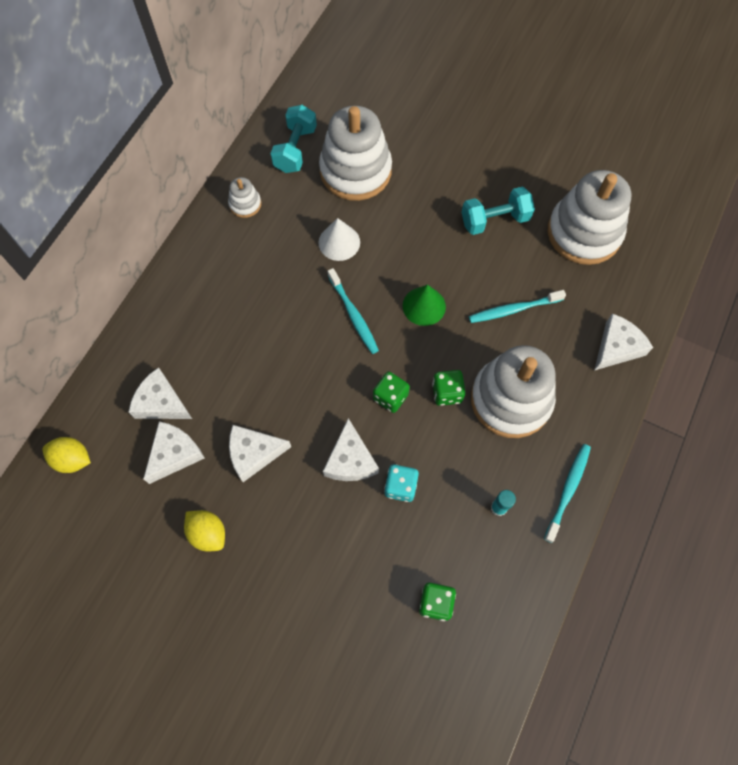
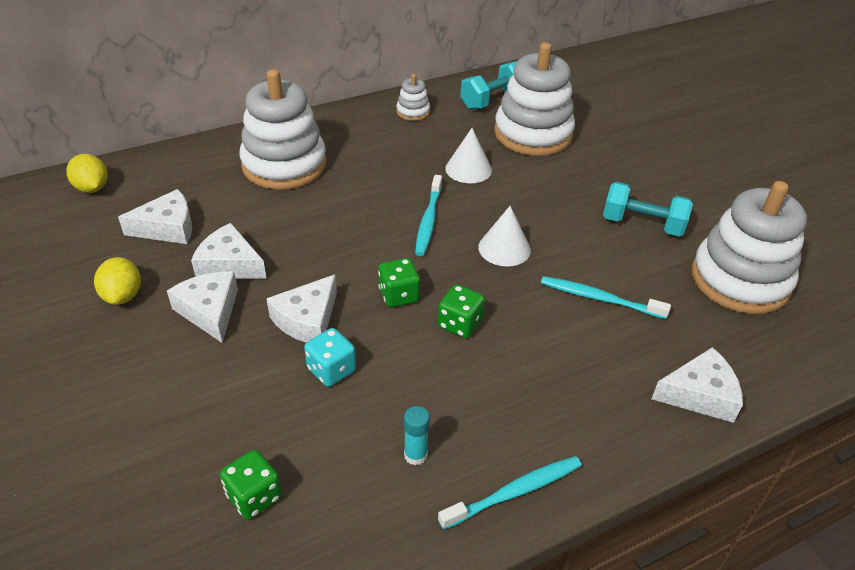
camera: 35 degrees right, 25 degrees down
white cheese [129,367,192,419] -> white cheese moved to [167,271,238,343]
green cone [403,285,446,326] -> white cone [478,206,531,267]
white stacking toy [471,345,556,438] -> white stacking toy moved to [240,69,326,190]

